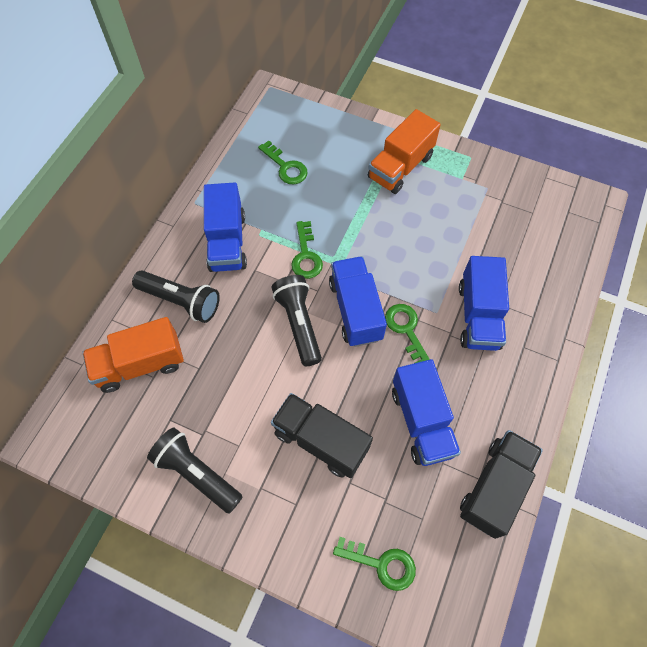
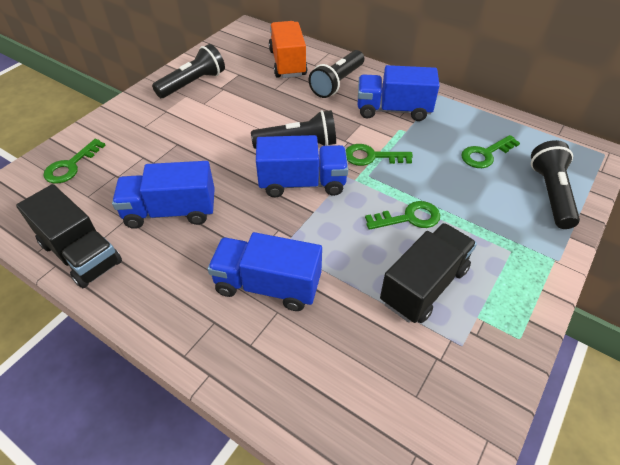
camera: 100 degrees right, 15 degrees down
black truck [271,393,373,478] -> black truck moved to [380,223,477,323]
orange truck [368,109,441,194] -> none
green key [385,304,430,363] -> green key moved to [365,201,440,230]
none -> black flashlight [531,140,580,229]

